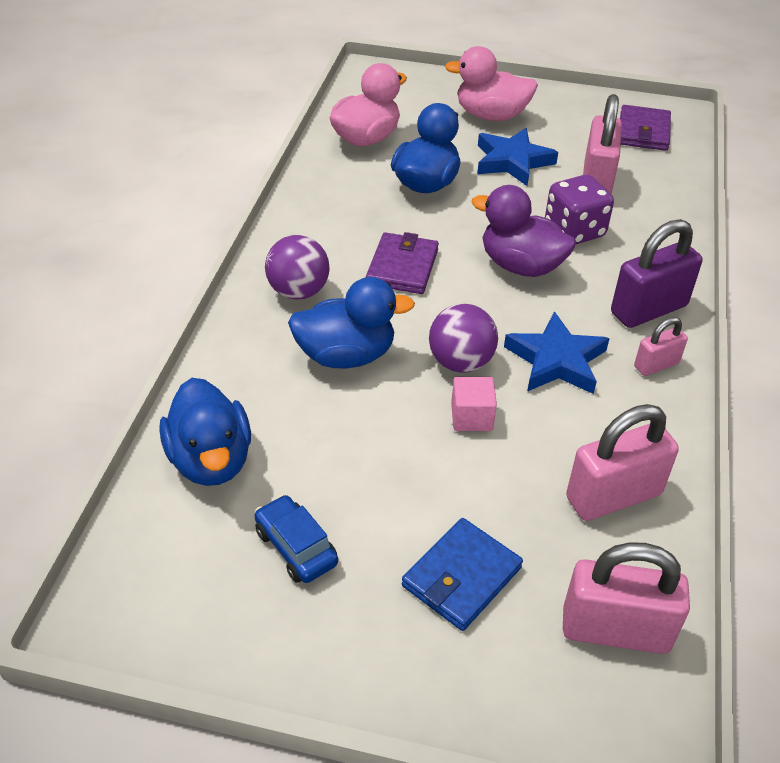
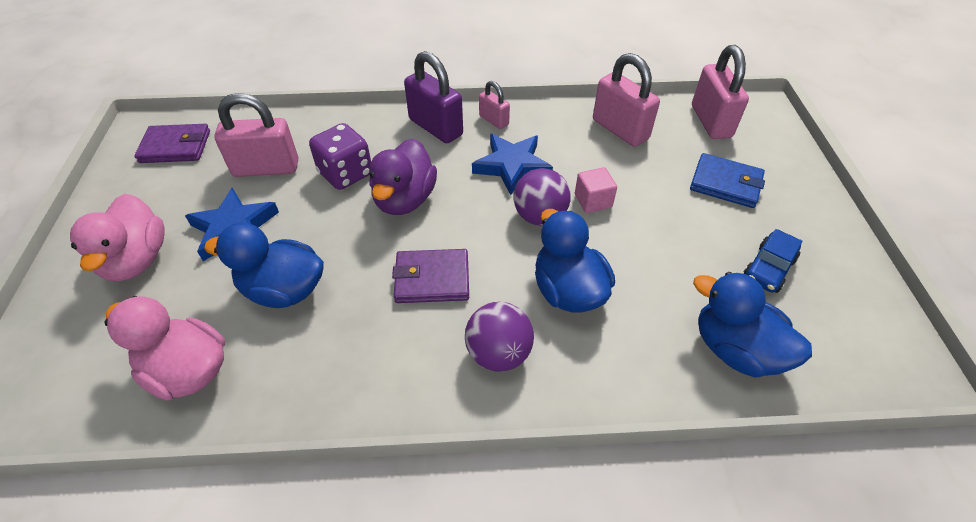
camera: 105 degrees left, 5 degrees up
blue duck [159,378,251,486] -> blue duck turned 105 degrees counterclockwise [693,272,812,377]

